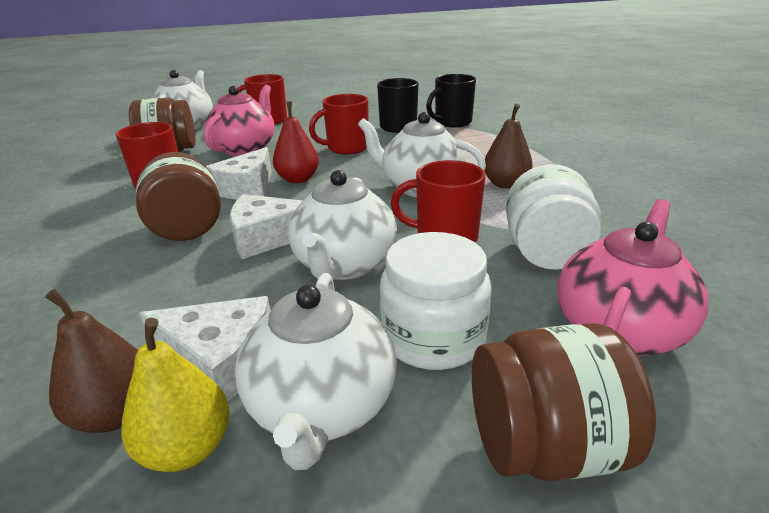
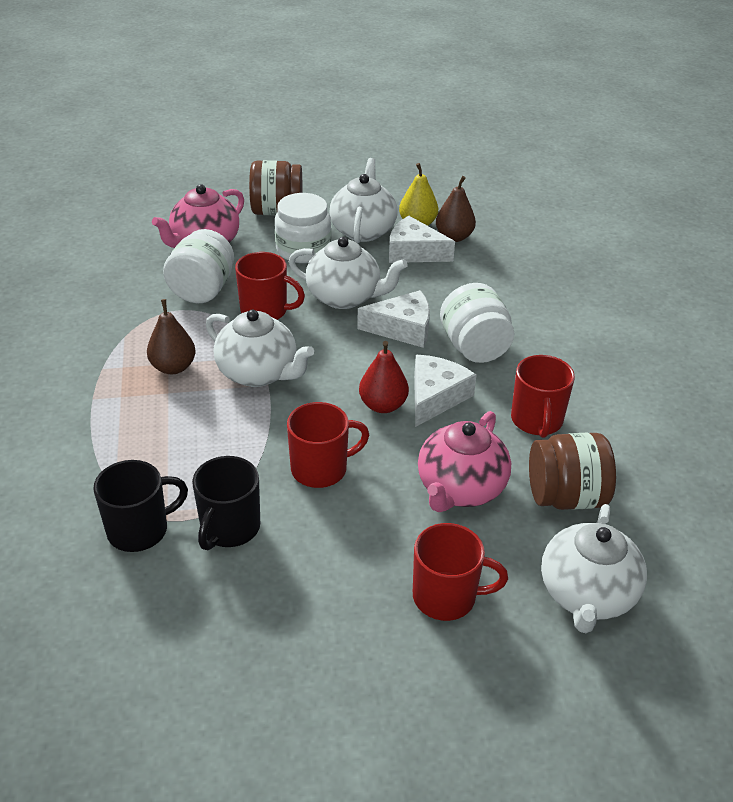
camera: 175 degrees left, 10 degrees up
brown jar [136,152,221,241] -> white jar [440,283,514,363]
white teapot [288,170,397,280] -> white teapot turned 90 degrees clockwise [289,237,408,309]

